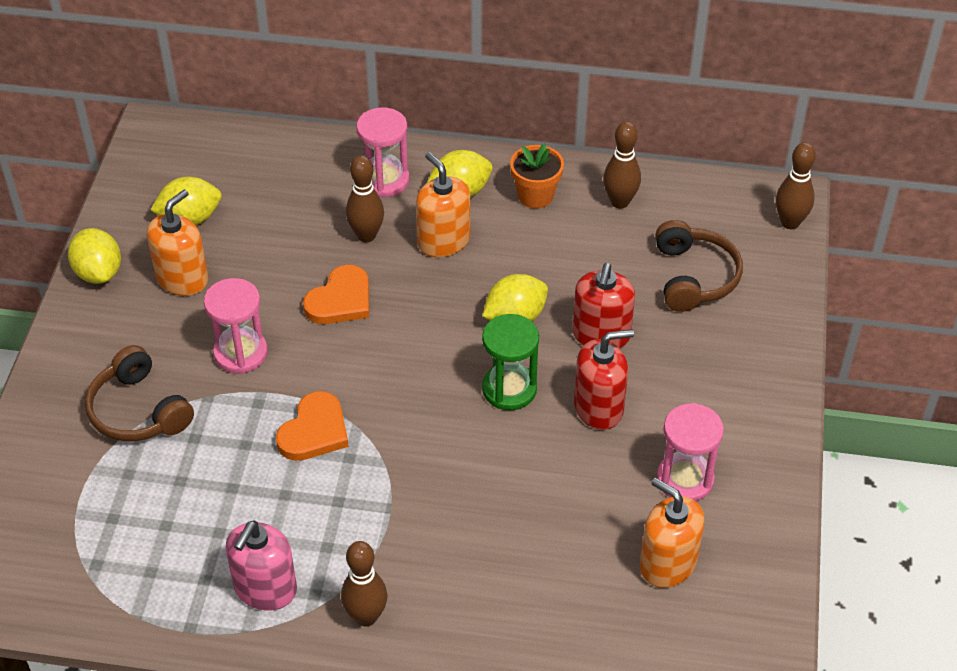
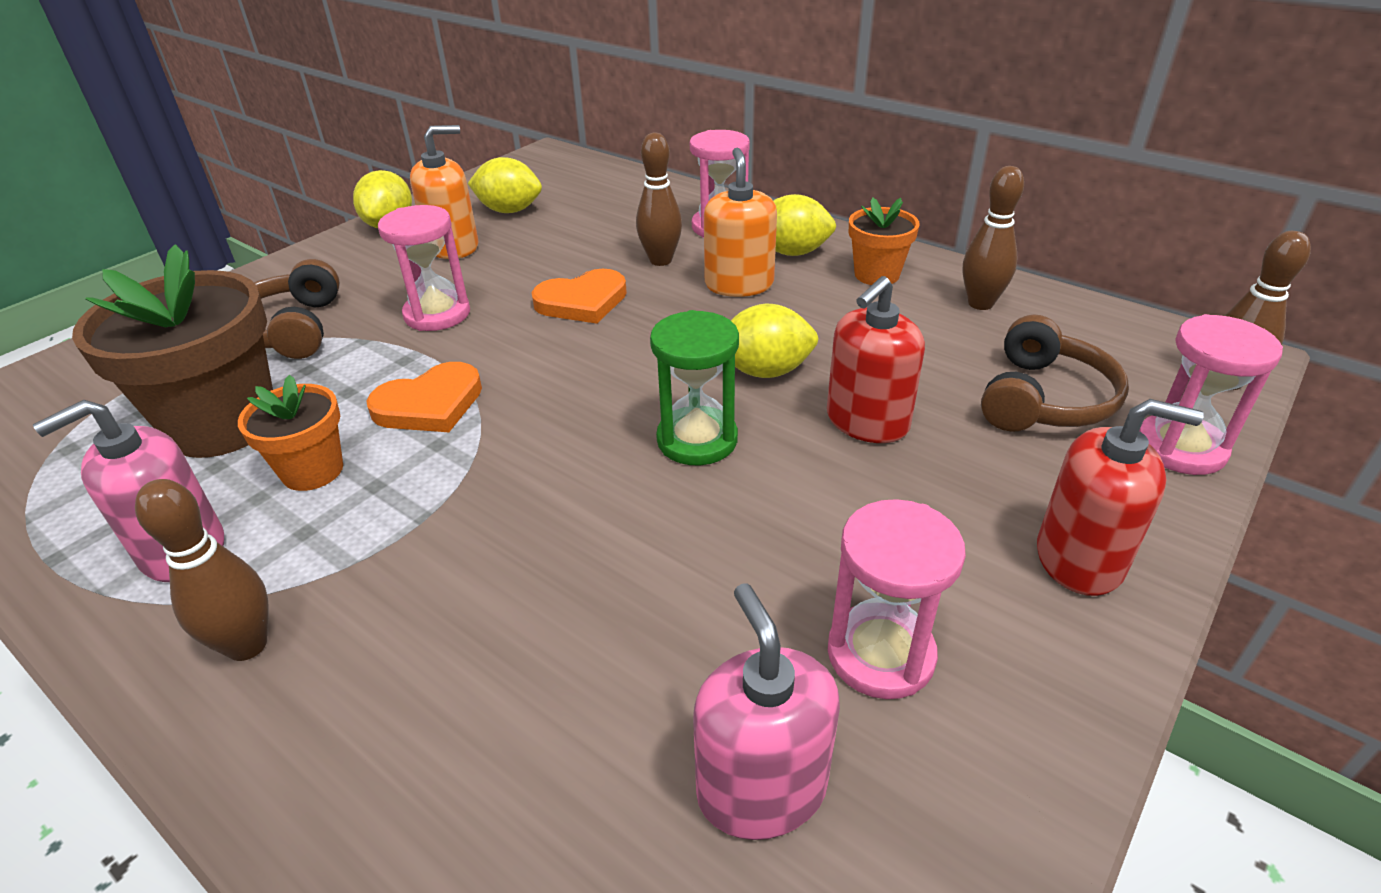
camera: 30 degrees right, 10 degrees down
red soap dispenser [574,329,634,430] -> red soap dispenser moved to [1037,399,1204,596]
orange soap dispenser [640,478,704,588] -> pink soap dispenser [693,583,840,840]
none -> brown flower pot [72,244,273,458]
none -> orange flower pot [238,375,343,491]
none -> pink hourglass [1139,314,1283,475]

